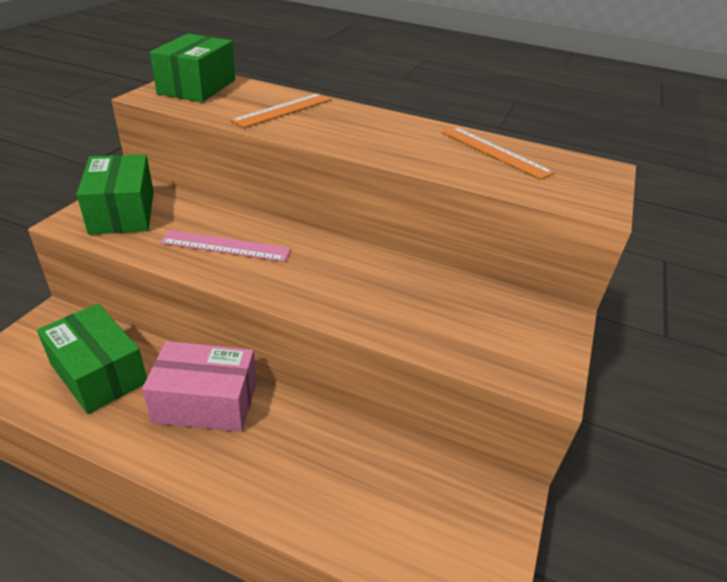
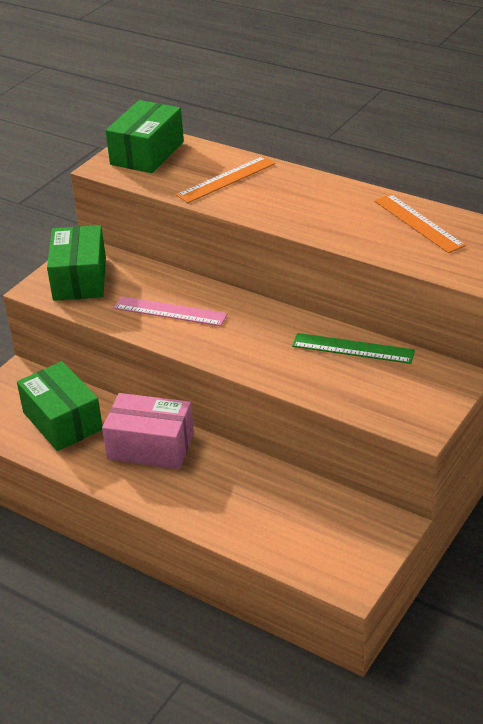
camera: 15 degrees right, 0 degrees up
none -> green ruler [292,333,415,364]

